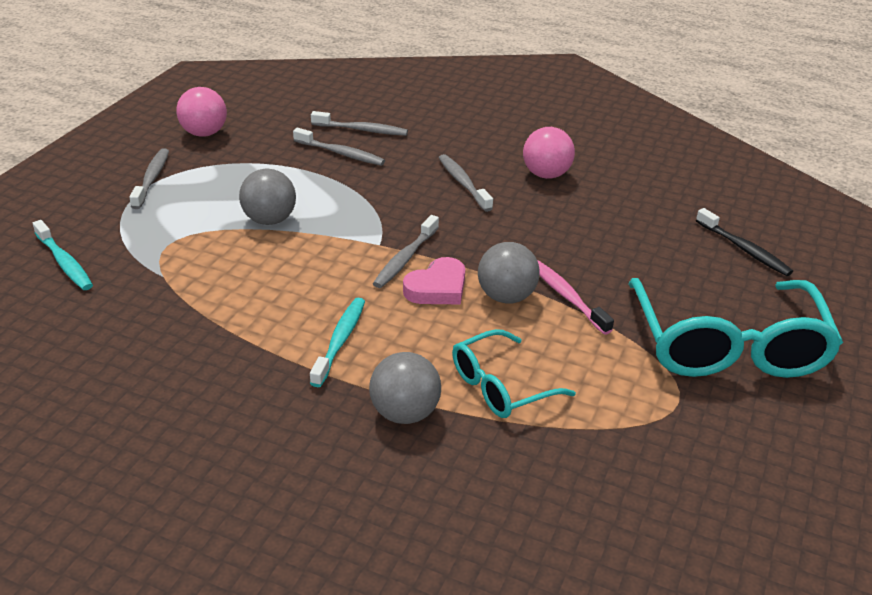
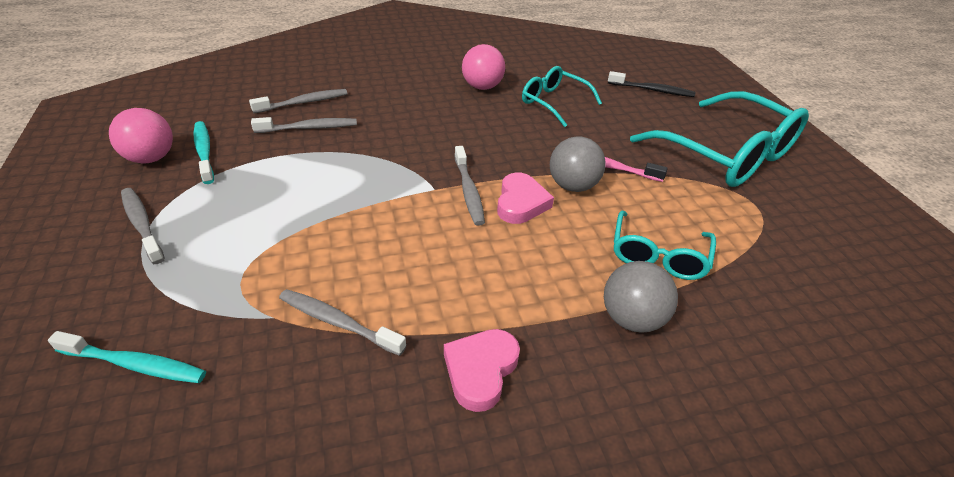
camera: 40 degrees left, 5 degrees up
grey ball [239,168,296,225] -> none
turquoise toothbrush [310,298,365,387] -> turquoise toothbrush moved to [194,121,214,184]
grey toothbrush [439,154,493,212] -> grey toothbrush moved to [279,289,406,356]
none -> pink heart [444,329,520,412]
none -> turquoise glasses [522,66,602,127]

